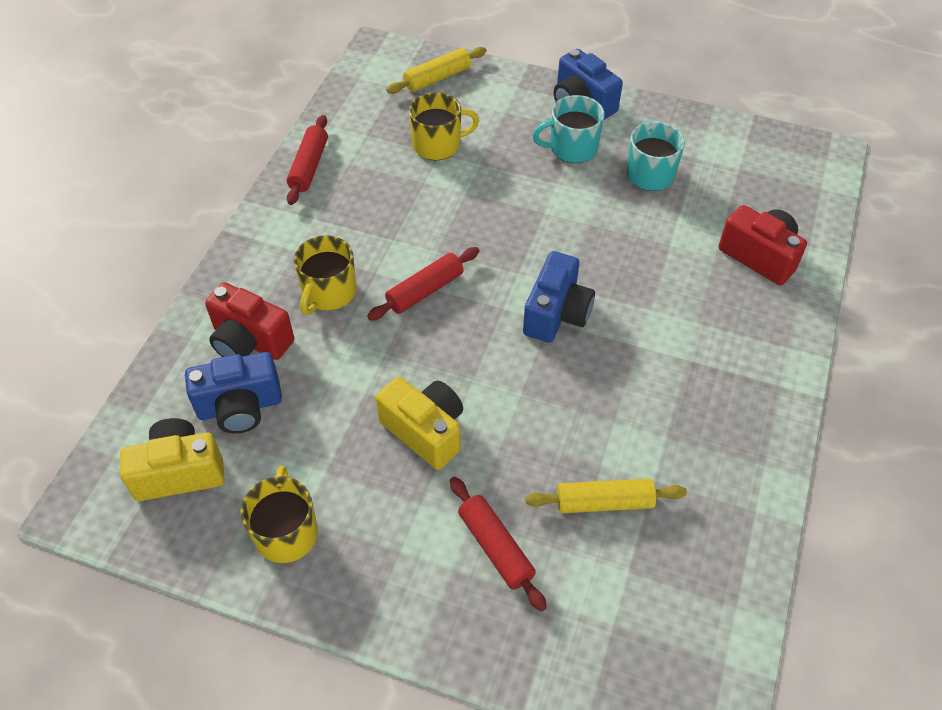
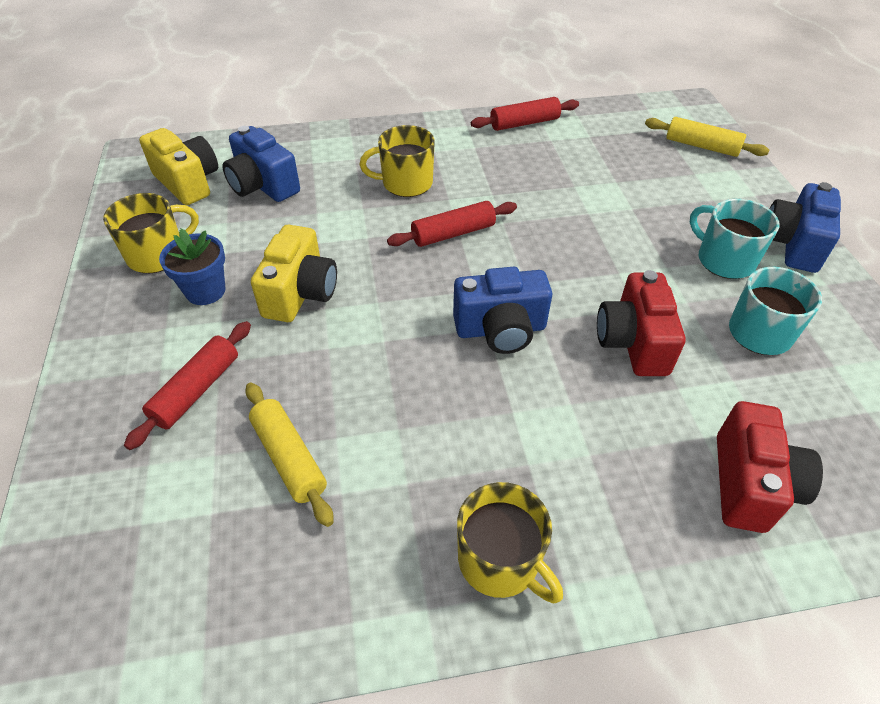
camera: 60 degrees right, 5 degrees down
red camera [205,282,294,360] -> red camera moved to [597,270,685,376]
red rolling pin [367,247,479,321] -> red rolling pin turned 45 degrees counterclockwise [387,201,517,247]
yellow mug [409,92,479,160] -> yellow mug moved to [457,482,563,603]
none -> blue flower pot [159,229,226,305]

